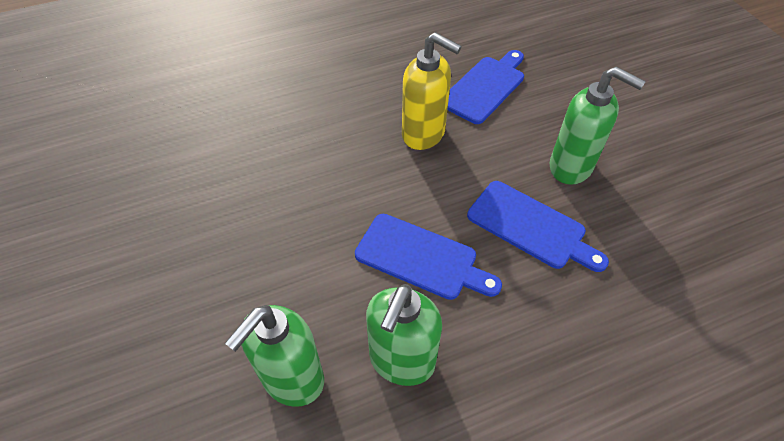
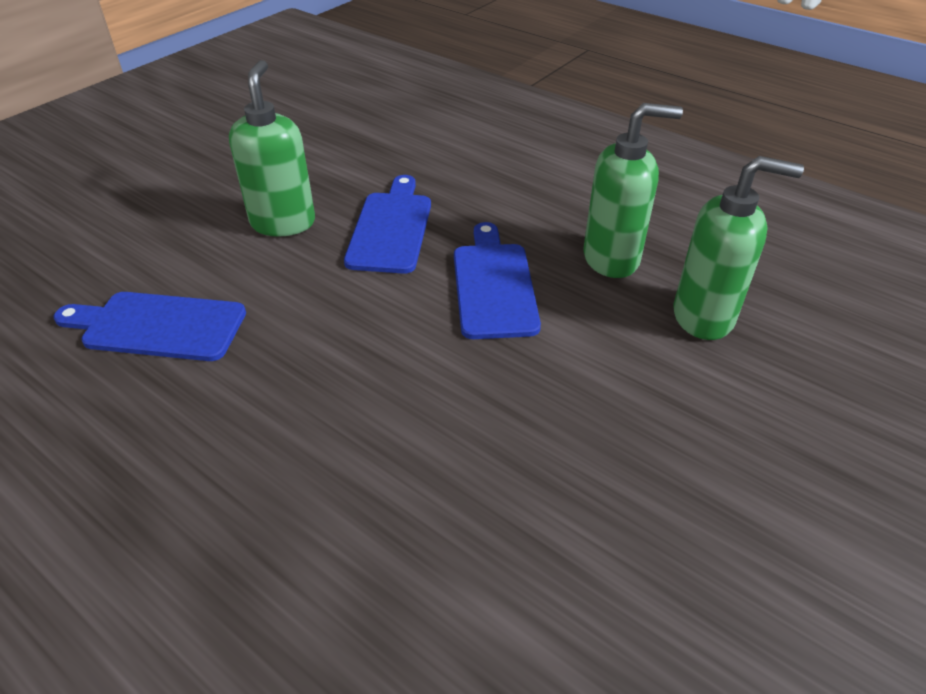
camera: 120 degrees left, 10 degrees down
yellow soap dispenser [402,32,462,150] -> none

